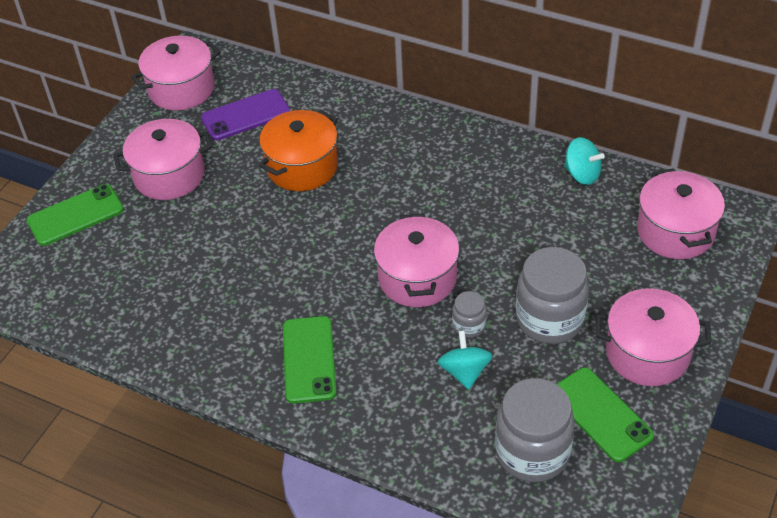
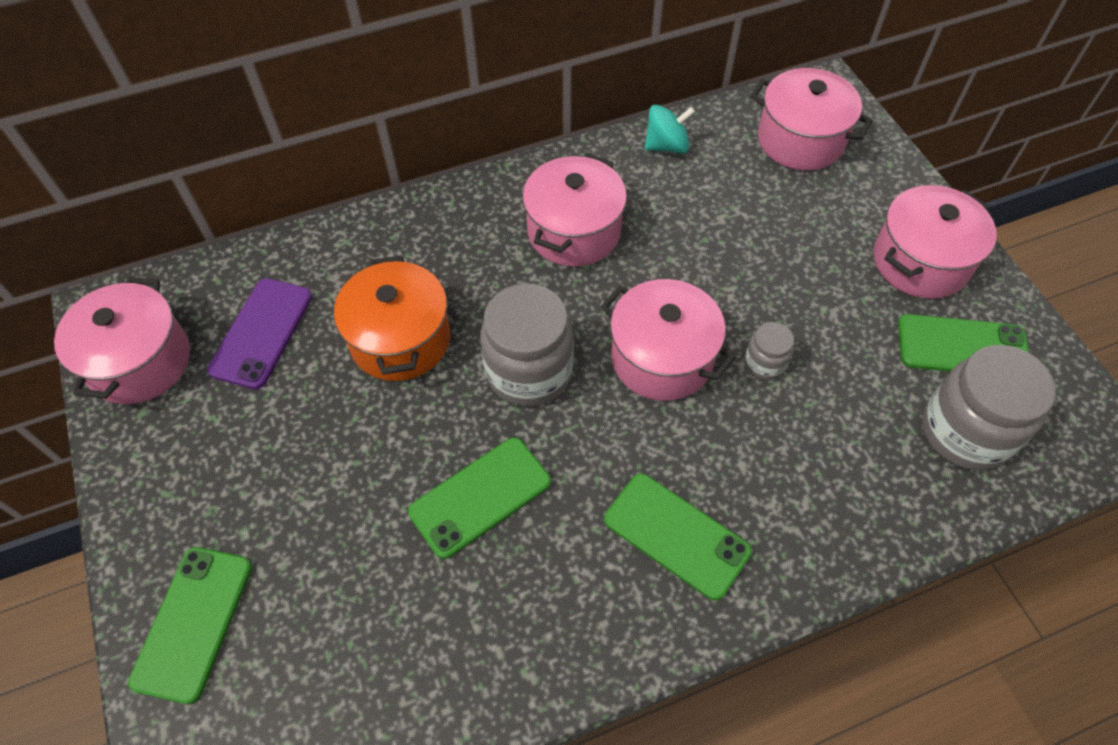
camera: 50 degrees left, 10 degrees up
pink pot [113,119,213,200] -> pink pot moved to [523,153,627,267]
turquoise spinning top [438,330,493,389] -> none
grey jar [516,247,589,344] -> grey jar moved to [480,284,574,406]
none -> green phone [408,438,551,559]

